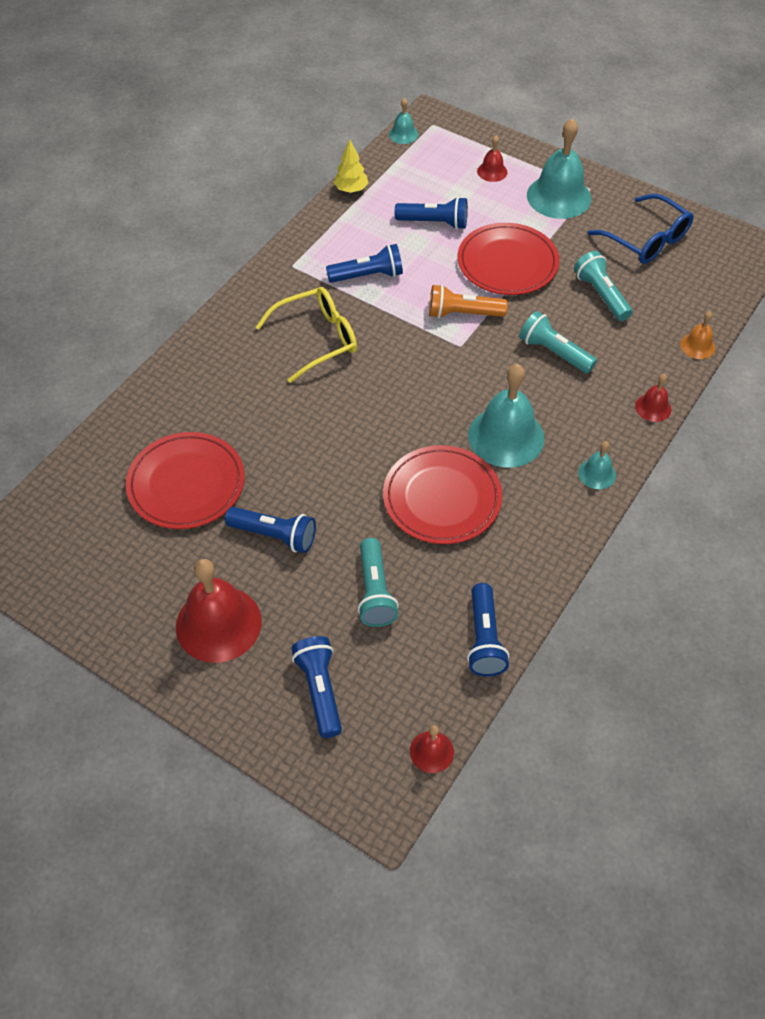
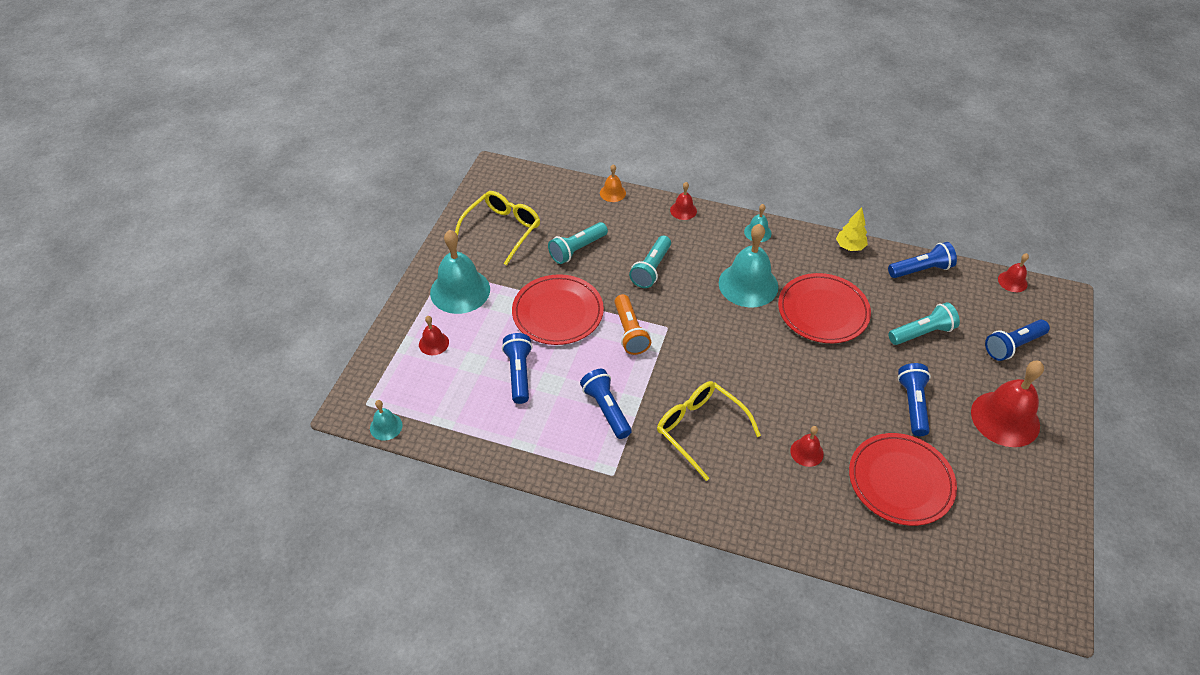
camera: 105 degrees left, 5 degrees down
yellow tree [333,139,368,193] -> yellow tree moved to [836,207,868,251]
blue glasses [588,194,693,264] -> yellow glasses [455,191,540,265]
none -> red bell [790,426,824,467]

